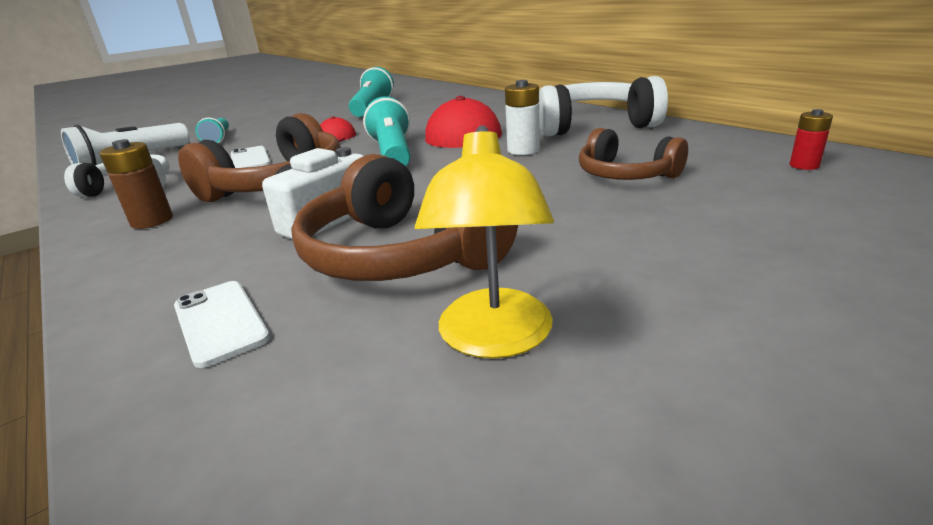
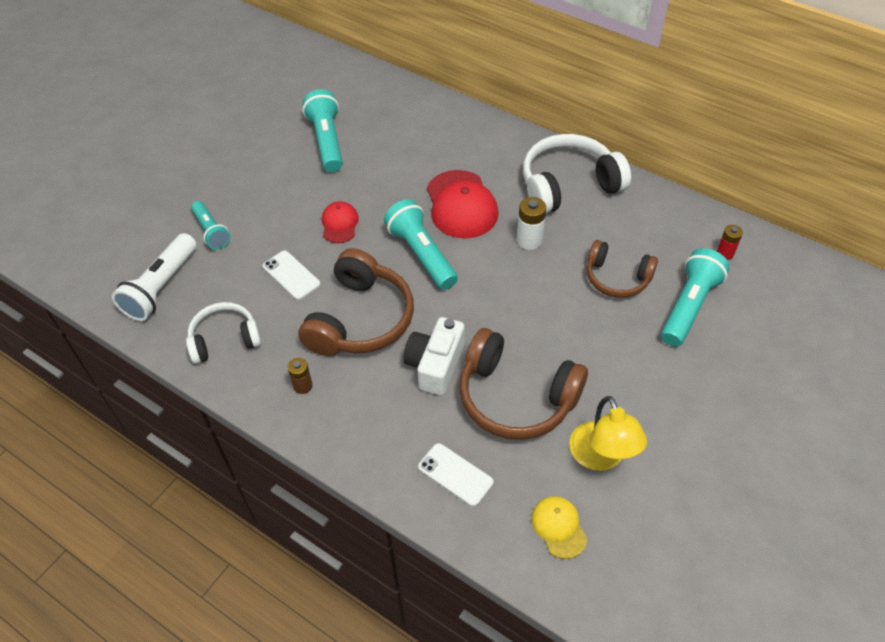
camera: 20 degrees left, 25 degrees up
brown battery [99,139,173,229] -> brown battery [288,358,313,394], size x0.67
none -> yellow cap [531,496,587,559]
none -> turquoise flashlight [661,248,730,347]

